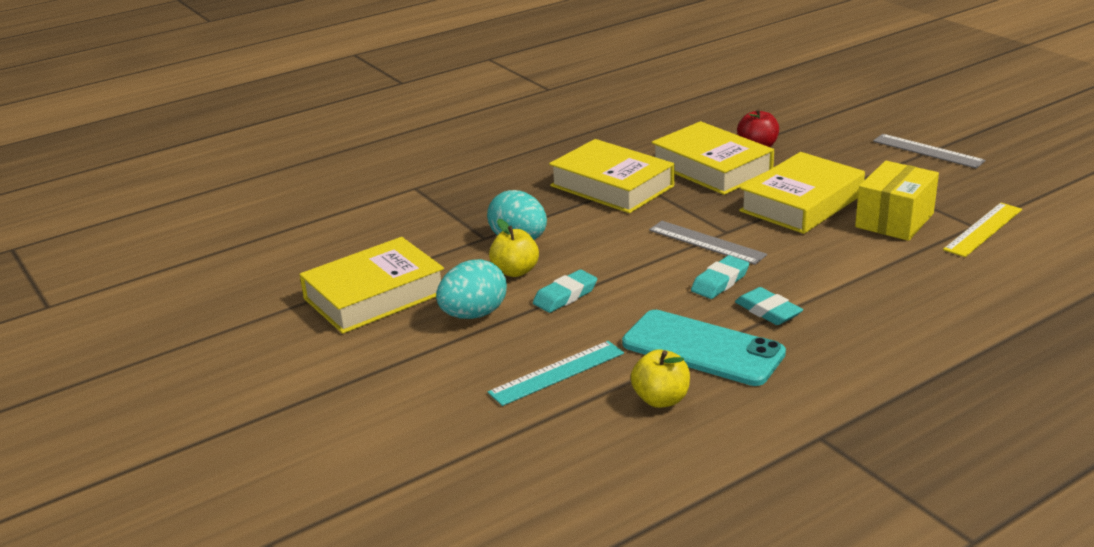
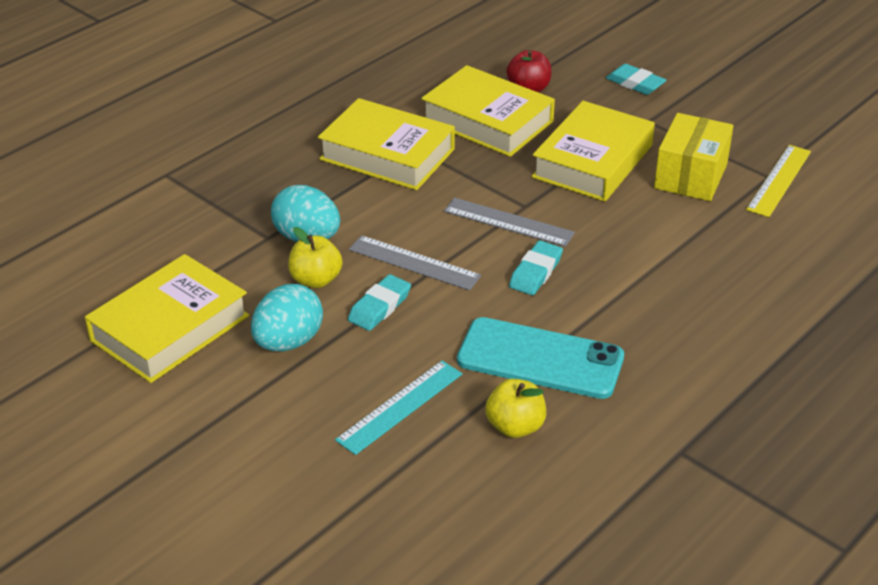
camera: 15 degrees left, 10 degrees up
turquoise eraser [735,287,803,325] -> turquoise eraser moved to [606,64,666,95]
grey ruler [873,134,986,168] -> grey ruler moved to [349,235,481,291]

